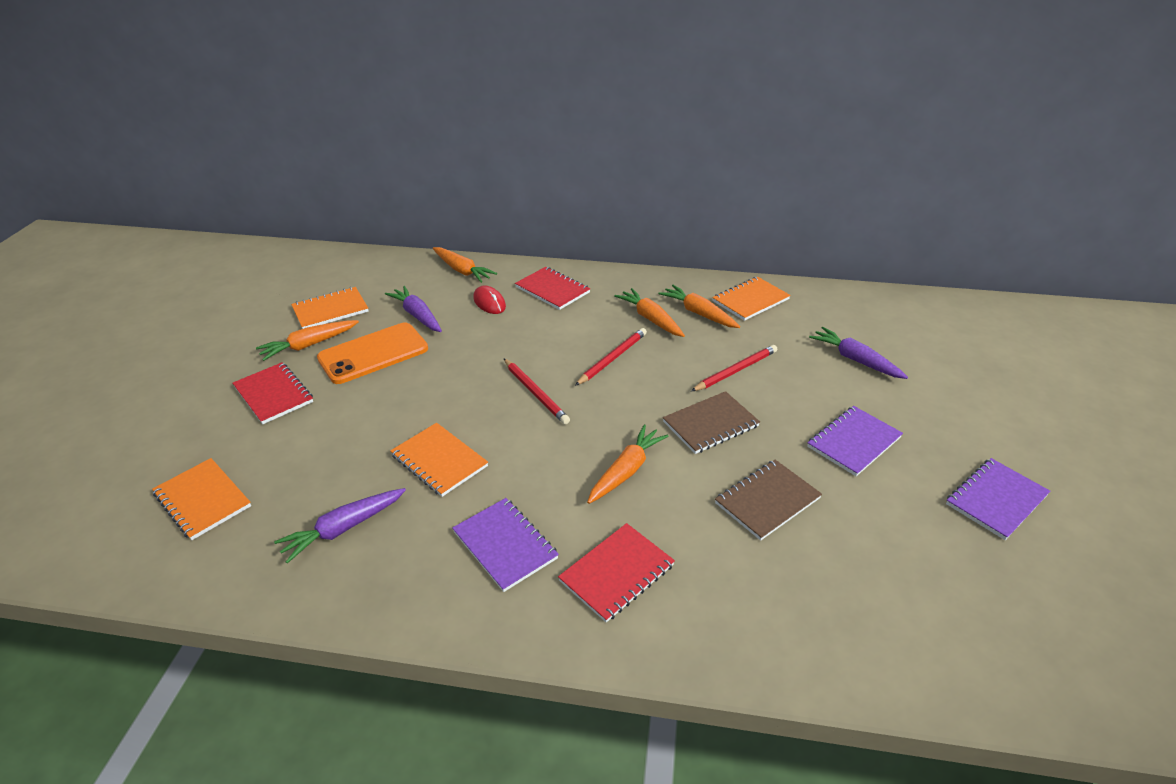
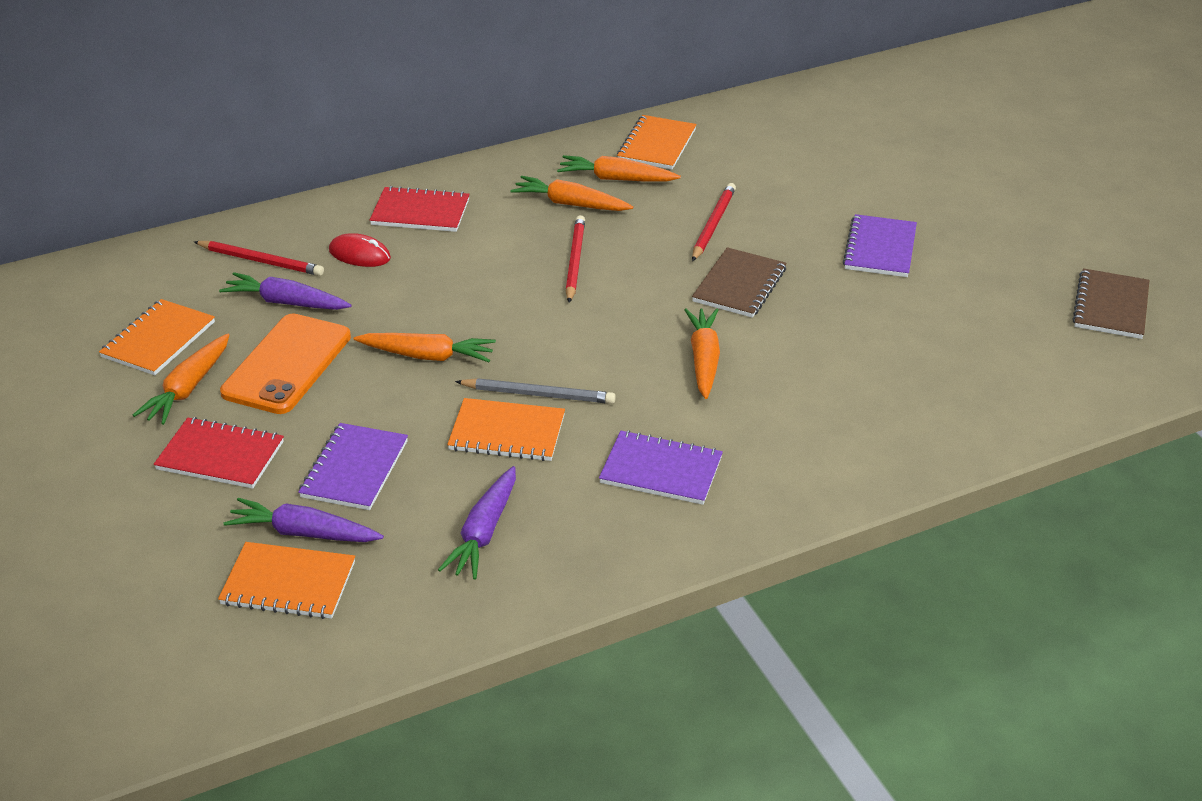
camera: 35 degrees left, 0 degrees up
orange carrot [433,247,497,283] -> orange carrot moved to [354,333,496,362]
red pencil [504,359,570,424] -> red pencil moved to [194,241,324,276]
red notebook [558,523,675,622] -> none
brown notebook [715,460,822,541] -> brown notebook moved to [1072,268,1150,339]
purple carrot [809,327,908,379] -> purple carrot moved to [223,498,384,542]
purple notebook [946,458,1050,540] -> purple notebook moved to [298,423,408,510]
none -> grey pencil [455,378,616,404]

